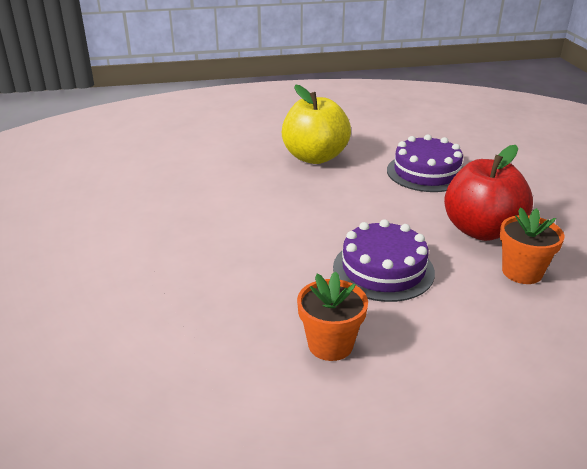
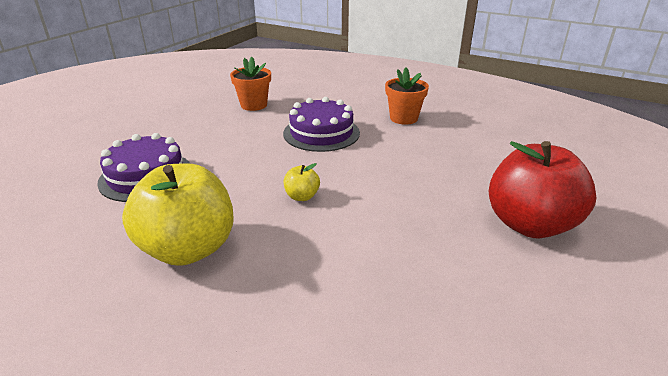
camera: 140 degrees left, 0 degrees up
red apple [444,145,533,241] -> red apple moved to [489,141,596,238]
none -> yellow apple [284,163,320,201]

